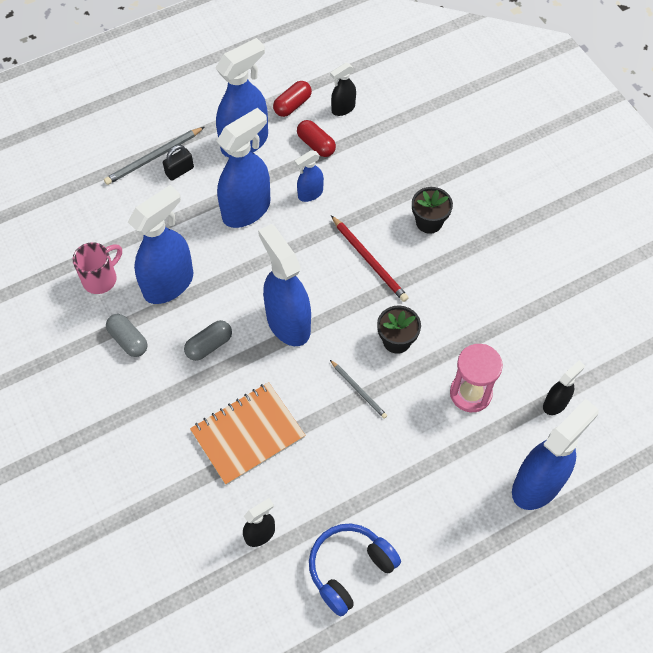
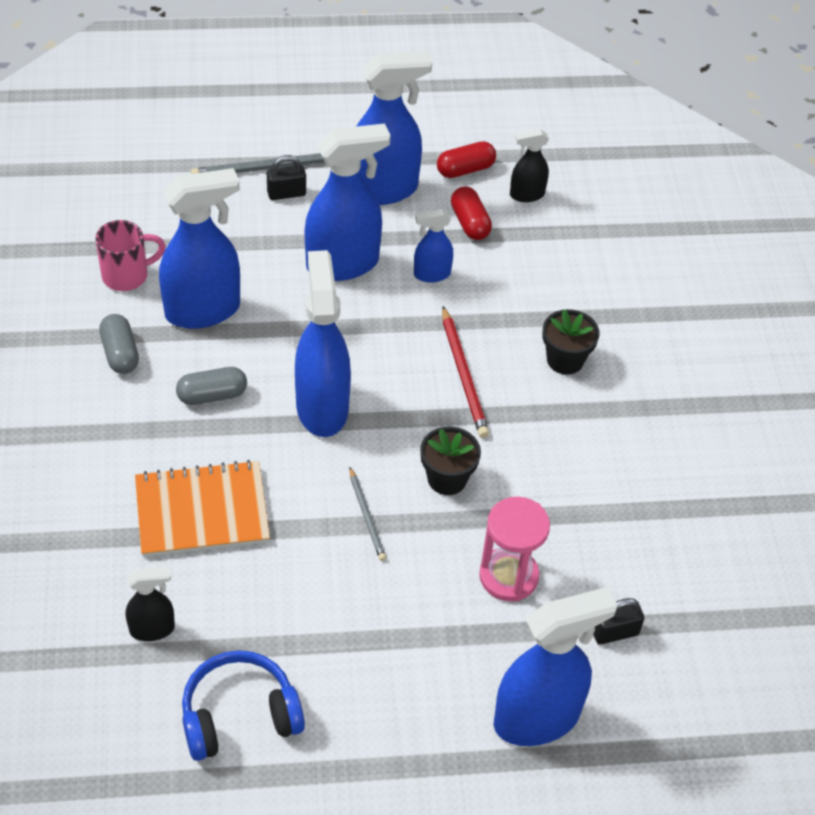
camera: 20 degrees right, 10 degrees down
black spray bottle [543,361,585,415] -> black padlock [593,598,644,645]

